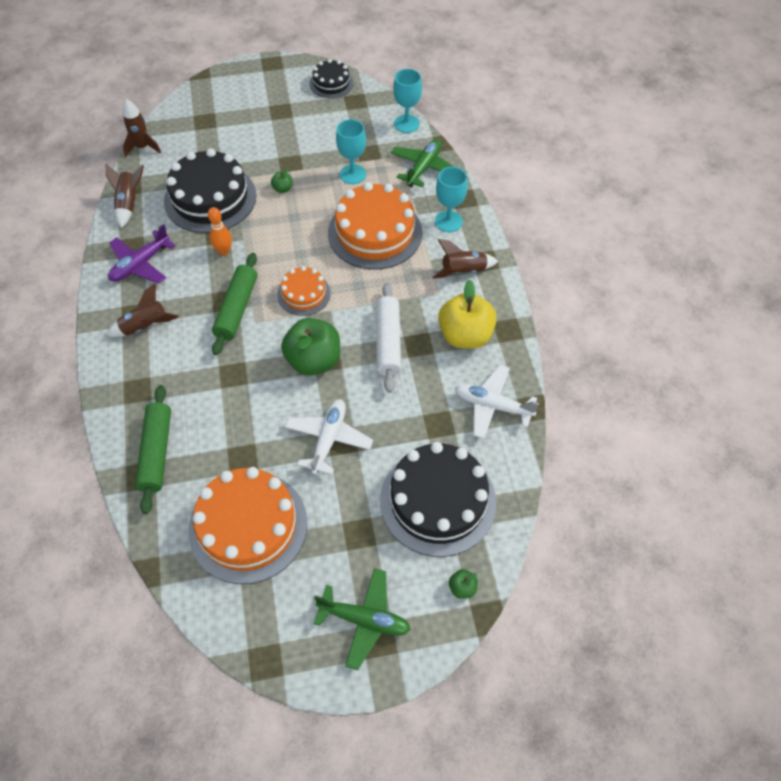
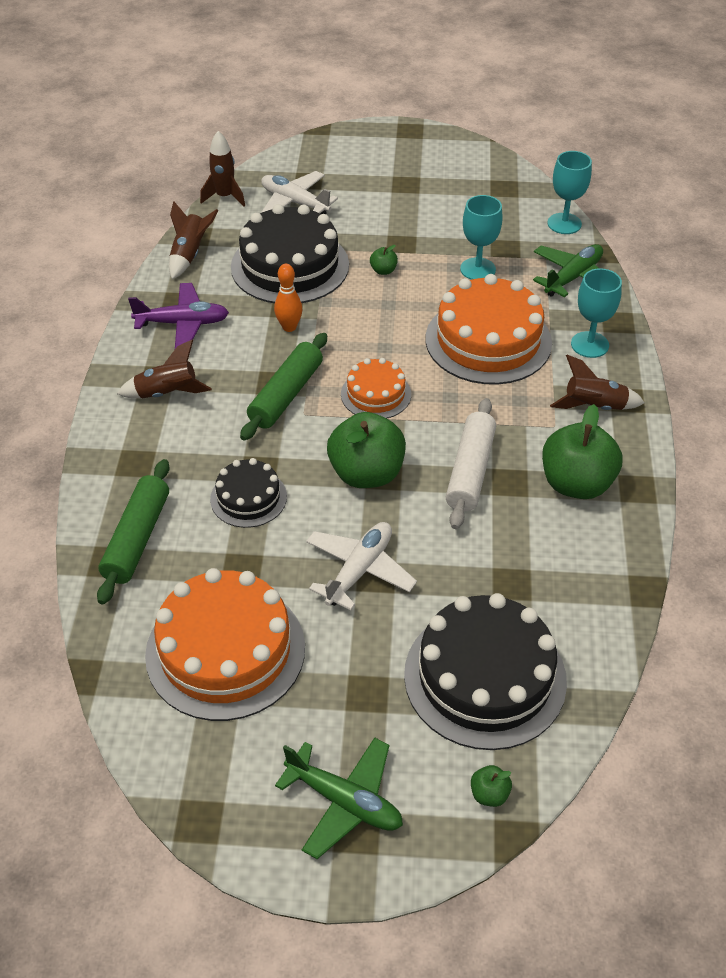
camera: 15 degrees right, 10 degrees down
purple plane [108,224,176,284] -> purple plane turned 150 degrees counterclockwise [128,283,229,349]
black cake [310,59,354,98] -> black cake moved to [210,458,287,528]
yellow apple [438,280,497,349] -> green apple [542,404,623,499]
white plane [455,365,539,439] -> white plane moved to [261,171,338,214]

